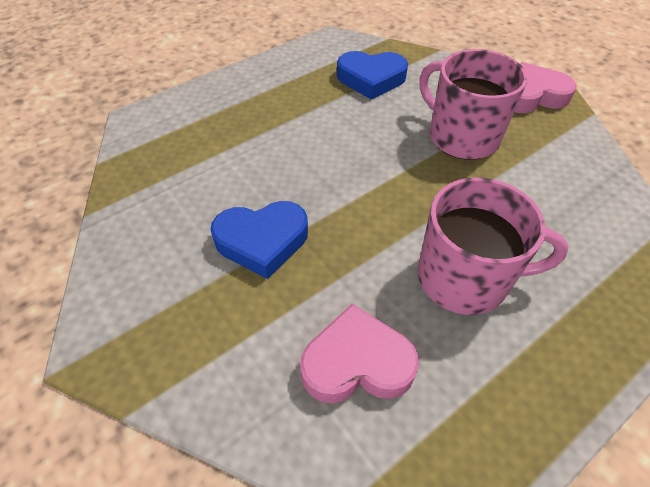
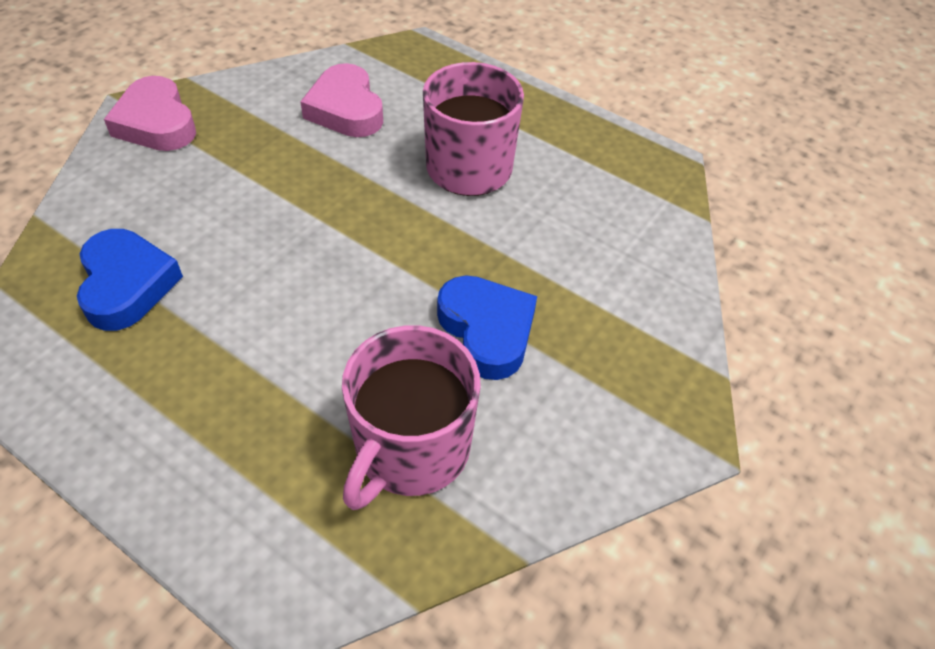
camera: 110 degrees left, 0 degrees up
pink heart [300,304,419,404] -> pink heart moved to [300,63,383,137]
pink mug [420,49,528,160] -> pink mug moved to [342,325,481,510]

